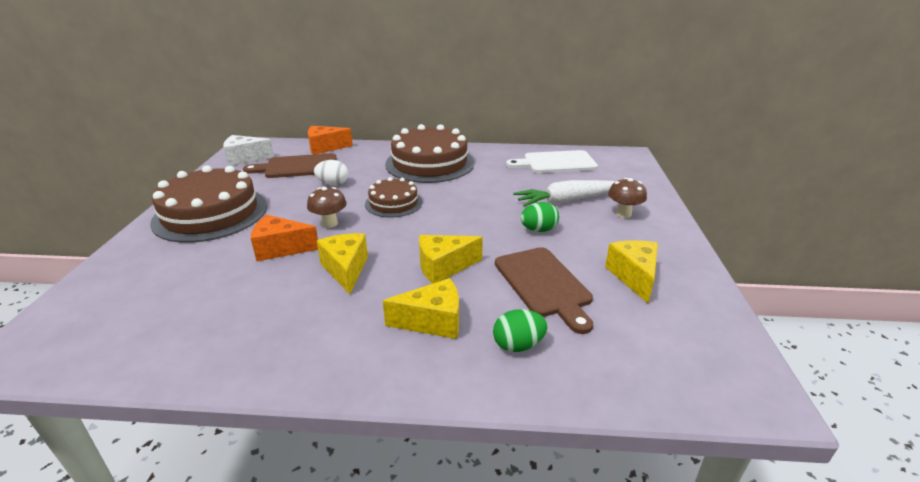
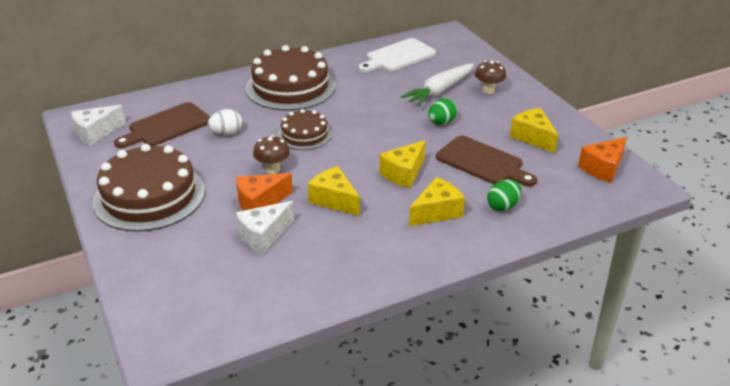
camera: 30 degrees left, 5 degrees up
orange cheese [308,126,353,154] -> orange cheese moved to [578,137,627,183]
none -> white cheese [236,201,294,254]

